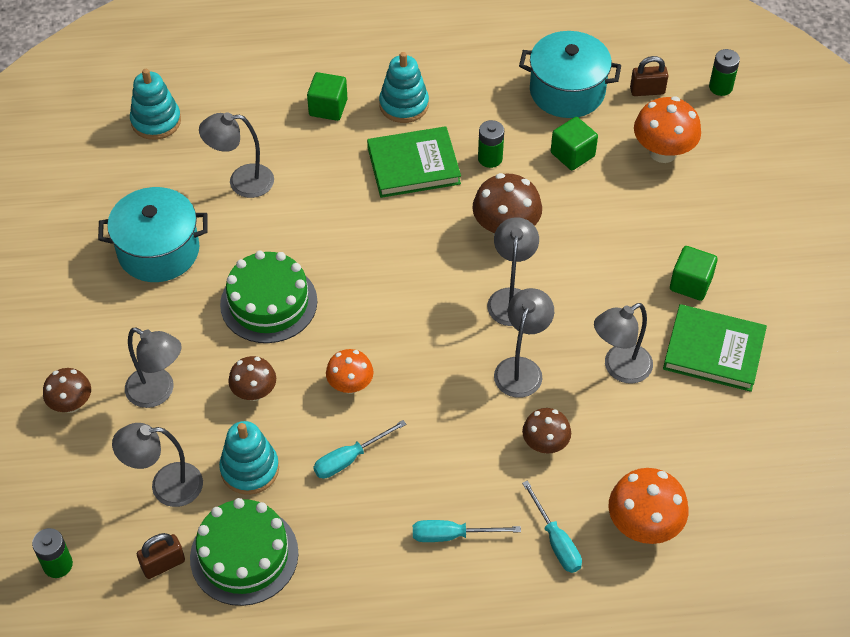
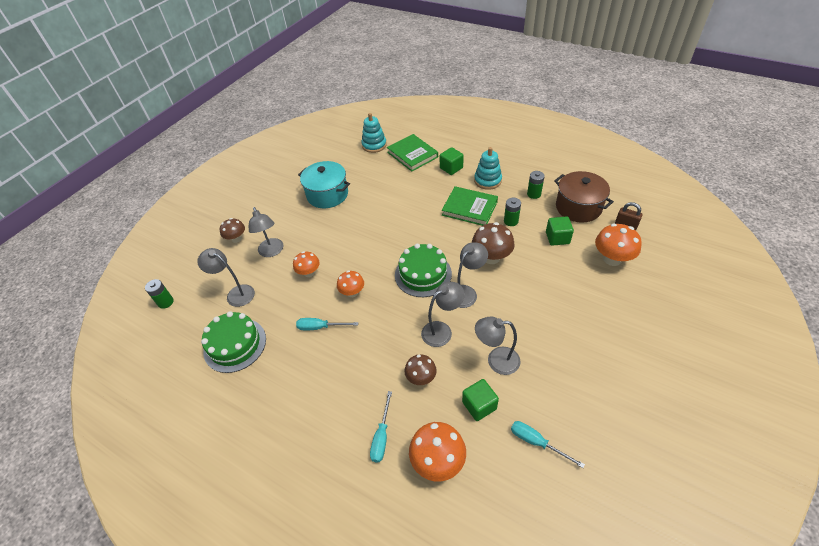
camera: 40 degrees right, 5 degrees down
brown padlock [137,533,185,579] -> none
grey lamp [199,112,274,198] -> none
turquoise stacking toy [219,421,279,495] -> none
green cake [220,251,317,343] -> green cake moved to [395,244,452,297]
brown mushroom [228,356,276,401] -> orange mushroom [293,251,320,277]
turquoise screwdriver [413,520,521,542] -> turquoise screwdriver moved to [511,421,585,468]
turquoise pot [519,31,621,118] -> brown pot [554,171,614,223]
green book [663,304,767,392] -> green book moved to [387,134,438,172]
green cube [670,246,718,301] -> green cube moved to [462,379,499,421]
green battery [709,49,740,96] -> green battery moved to [527,171,545,199]

